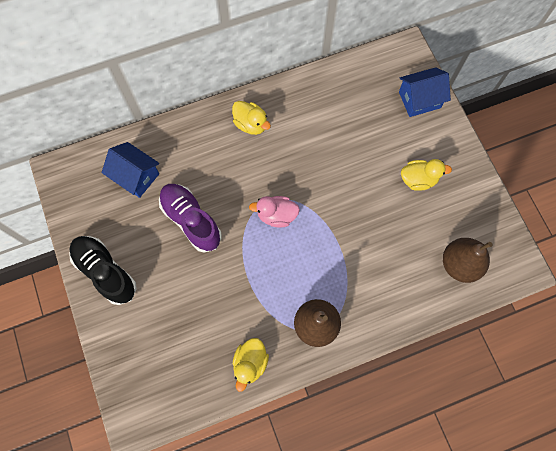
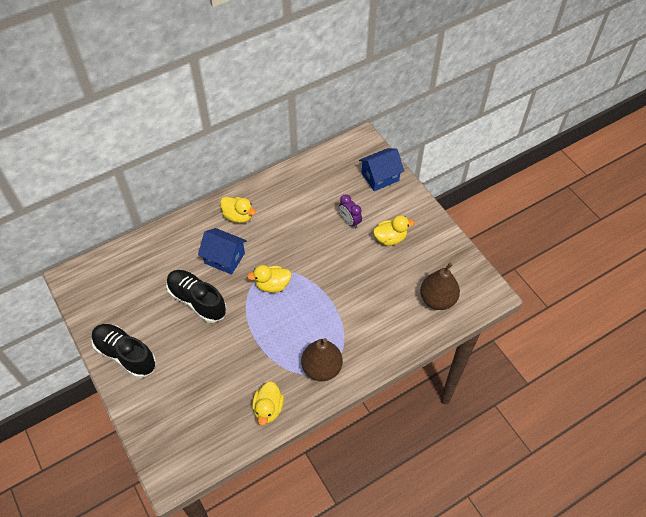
camera: 10 degrees left, 15 degrees down
blue house [102,142,159,198] -> blue house moved to [198,228,247,275]
purple shoe [159,184,222,253] -> black shoe [166,270,227,323]
pink duck [249,196,300,227] -> yellow duck [247,265,292,293]
none -> purple clock [339,194,362,229]

